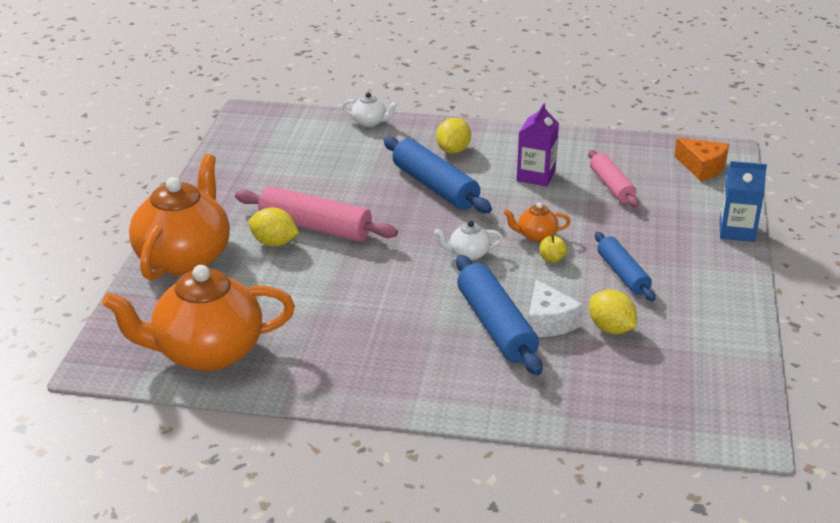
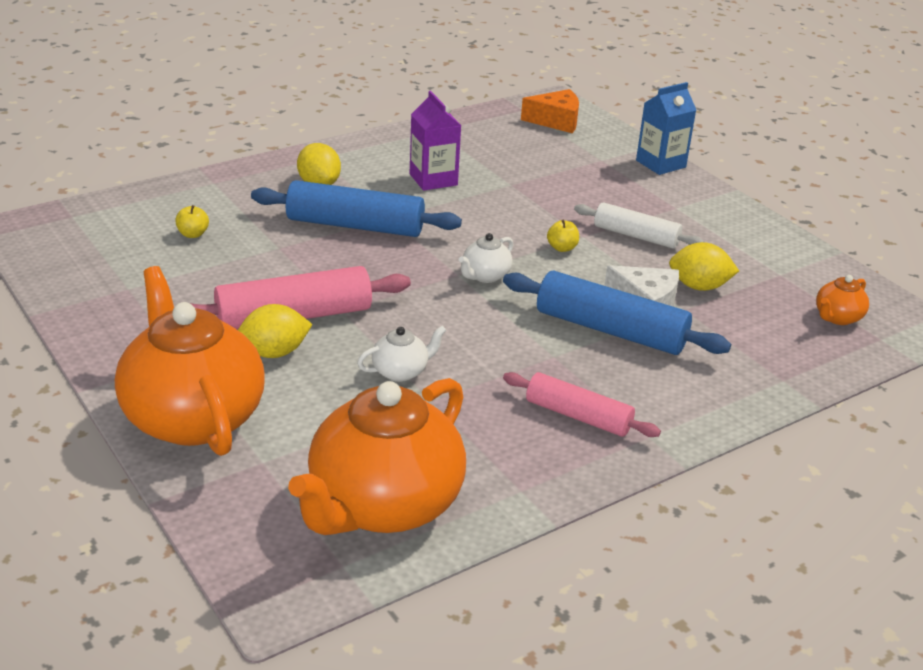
camera: 45 degrees left, 0 degrees up
white teapot [342,92,398,127] -> white teapot moved to [357,326,447,382]
orange teapot [503,203,570,242] -> orange teapot moved to [816,275,869,325]
pink rolling pin [588,150,639,207] -> pink rolling pin moved to [503,372,661,437]
blue rolling pin [595,232,656,301] -> white rolling pin [574,202,704,249]
none -> yellow apple [175,205,209,238]

